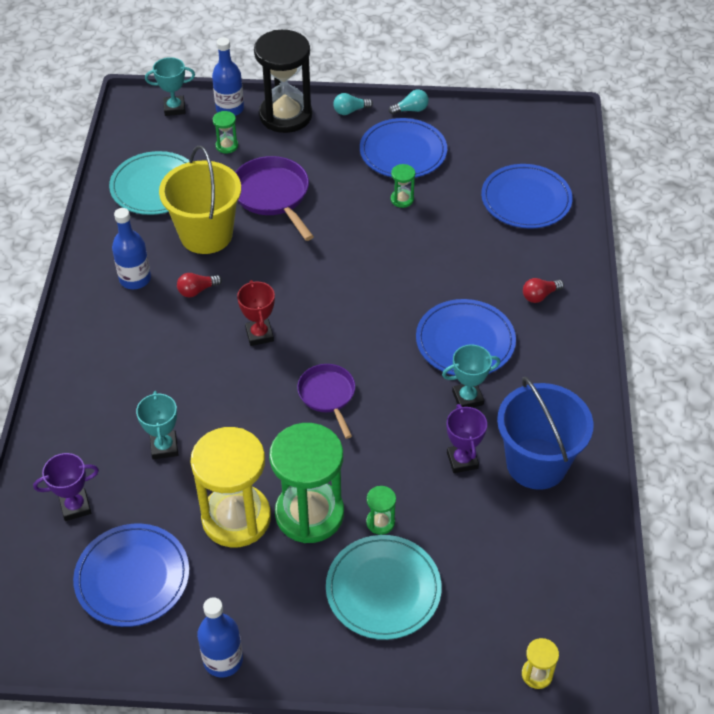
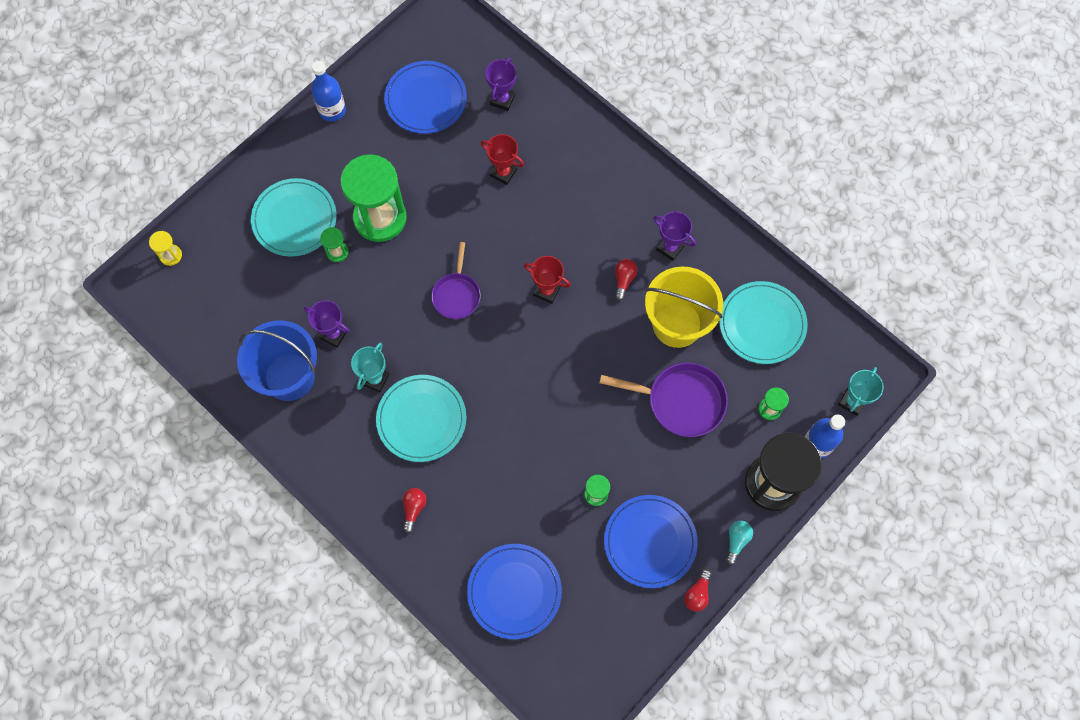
camera: 130 degrees right, 20 degrees up
blue bottle [112,208,151,289] -> purple trophy [653,211,696,261]
turquoise trophy [136,391,178,460] -> red trophy [481,134,524,185]
yellow hourglass [191,427,271,547] -> none
purple pan [297,364,355,439] -> purple pan turned 75 degrees clockwise [431,242,481,319]
turquoise light bulb [389,90,429,115] -> red light bulb [684,569,711,612]
blue plate [416,299,516,376] -> turquoise plate [376,375,466,462]

